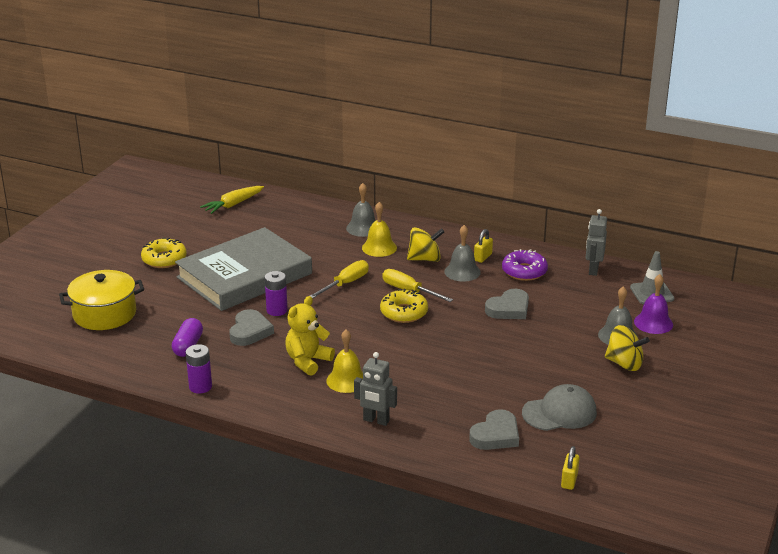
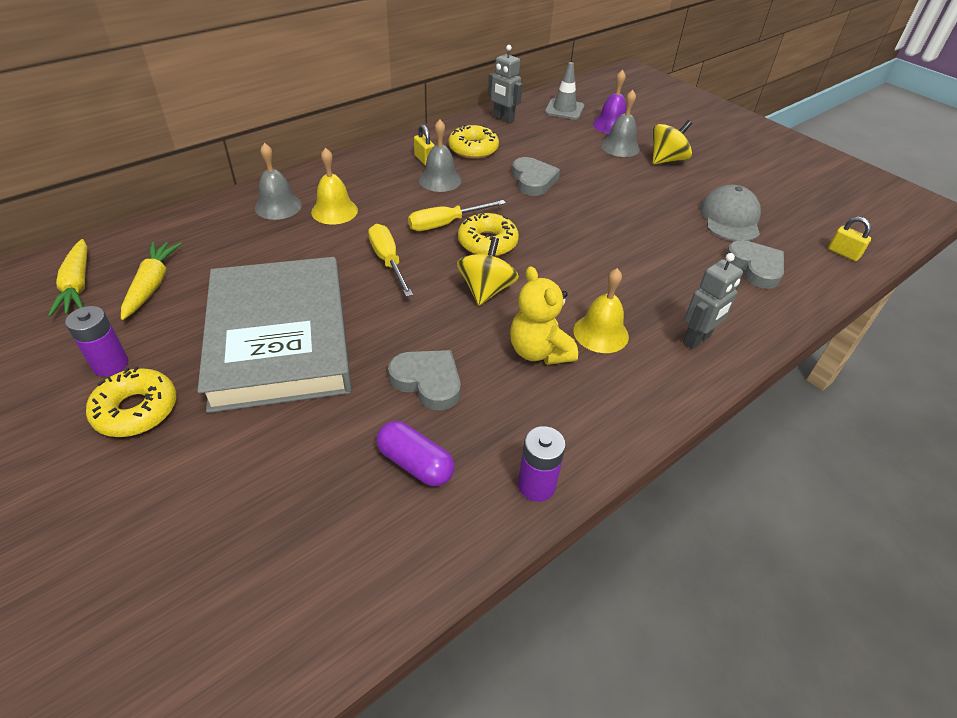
camera: 65 degrees left, 15 degrees up
yellow pot [59,270,144,330] -> none
purple battery [265,271,288,316] -> purple battery moved to [65,306,128,376]
yellow spinning top [407,227,444,262] -> yellow spinning top moved to [457,237,519,306]
purple donut [502,249,548,281] -> yellow donut [449,124,499,159]
none -> yellow carrot [121,242,181,320]

